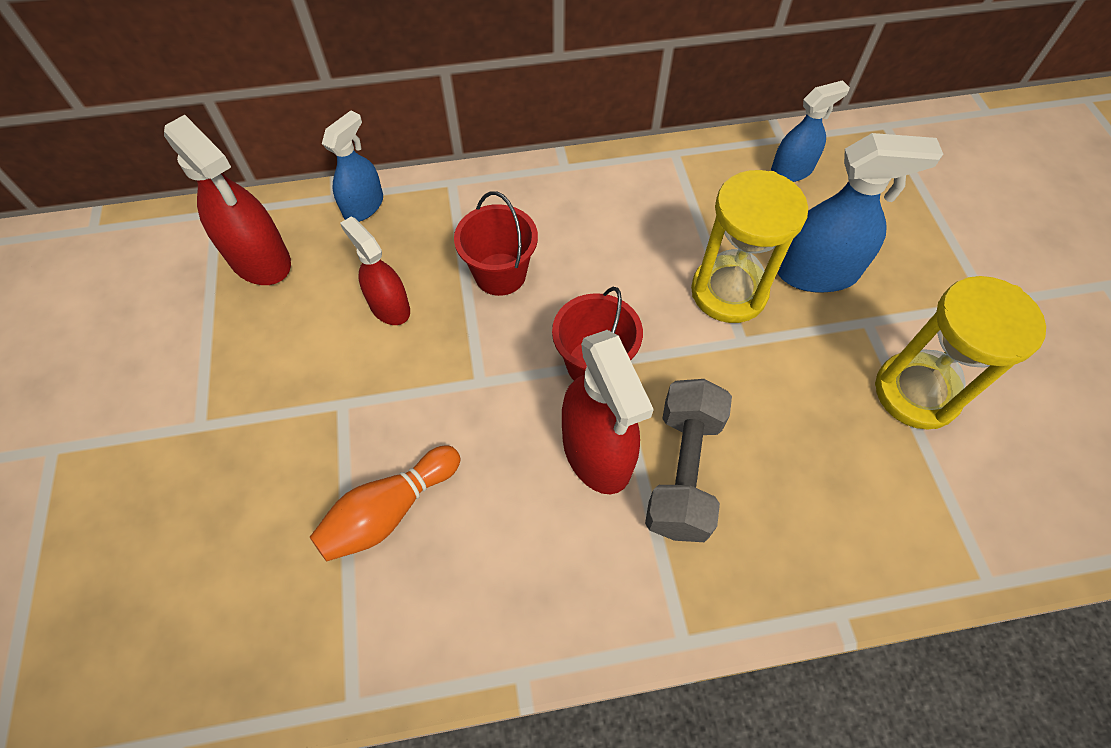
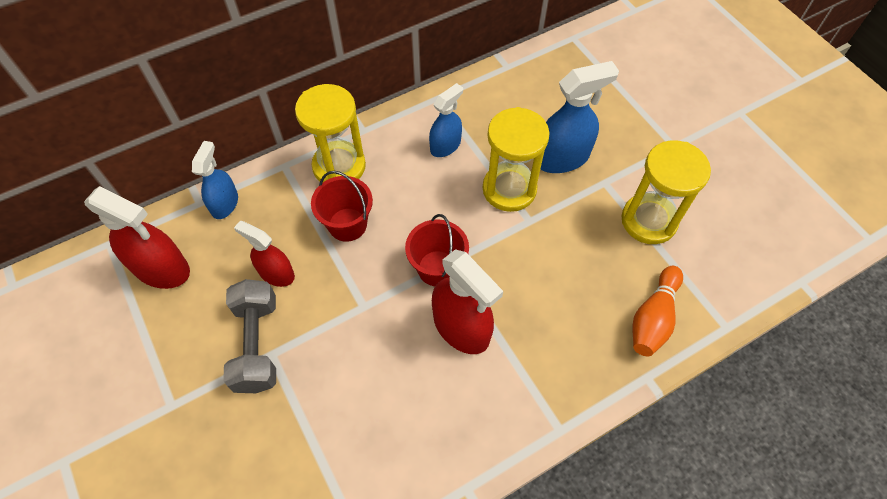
camera: 20 degrees left, 0 degrees up
orange bowling pin [310,446,460,561] -> orange bowling pin moved to [632,266,683,356]
grey dumbbell [645,379,732,542] -> grey dumbbell moved to [223,279,276,393]
blue spray bottle [771,80,850,182] -> blue spray bottle moved to [429,83,463,157]
none -> yellow hourglass [295,84,366,182]

